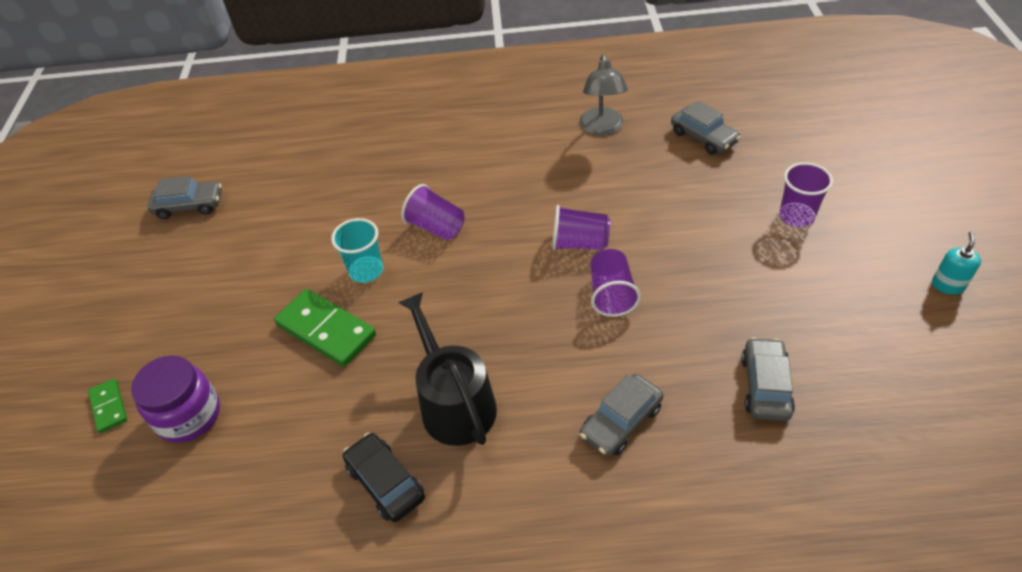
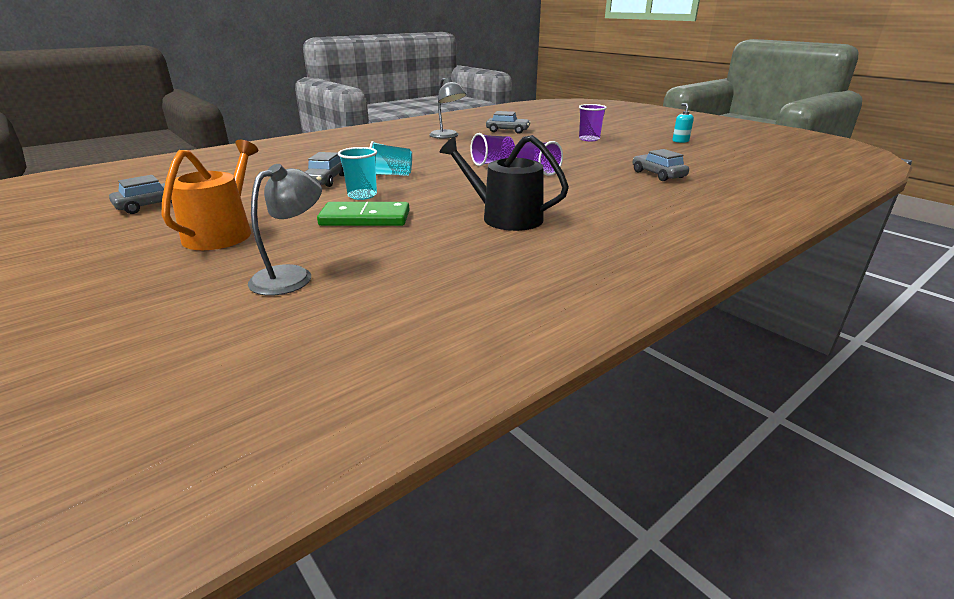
camera: 40 degrees left, 20 degrees down
green domino [88,379,127,433] -> none
purple jar [131,355,220,443] -> grey lamp [248,164,322,296]
black car [343,433,425,522] -> none
purple cup [401,184,464,240] -> turquoise cup [370,141,412,176]
grey car [580,374,664,456] -> grey car moved to [305,152,344,187]
none -> orange watering can [161,140,258,250]

